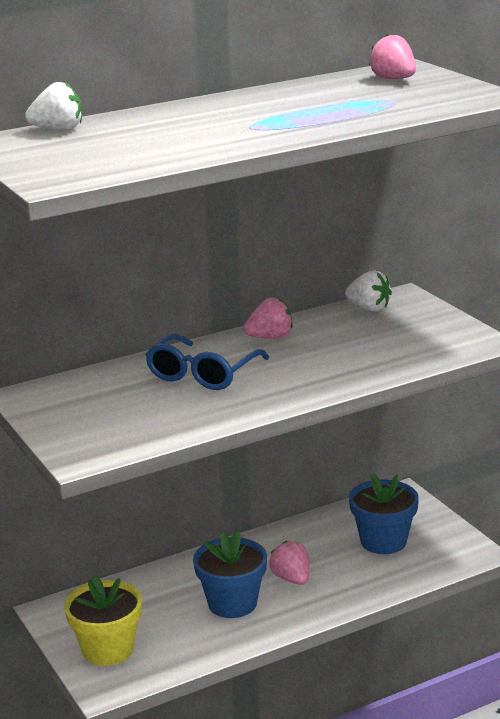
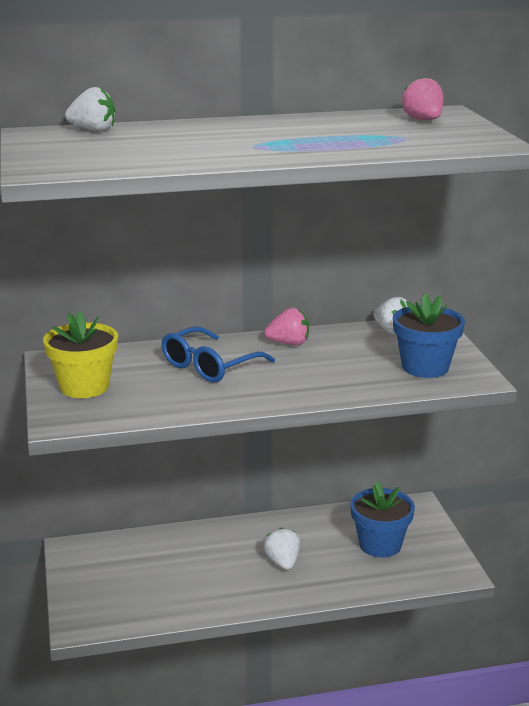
camera: 15 degrees right, 0 degrees up
yellow flower pot [64,574,142,666] -> yellow flower pot moved to [43,311,118,398]
blue flower pot [193,530,267,618] -> blue flower pot moved to [393,293,465,378]
pink strawberry [269,541,309,585] -> white strawberry [264,527,300,570]

